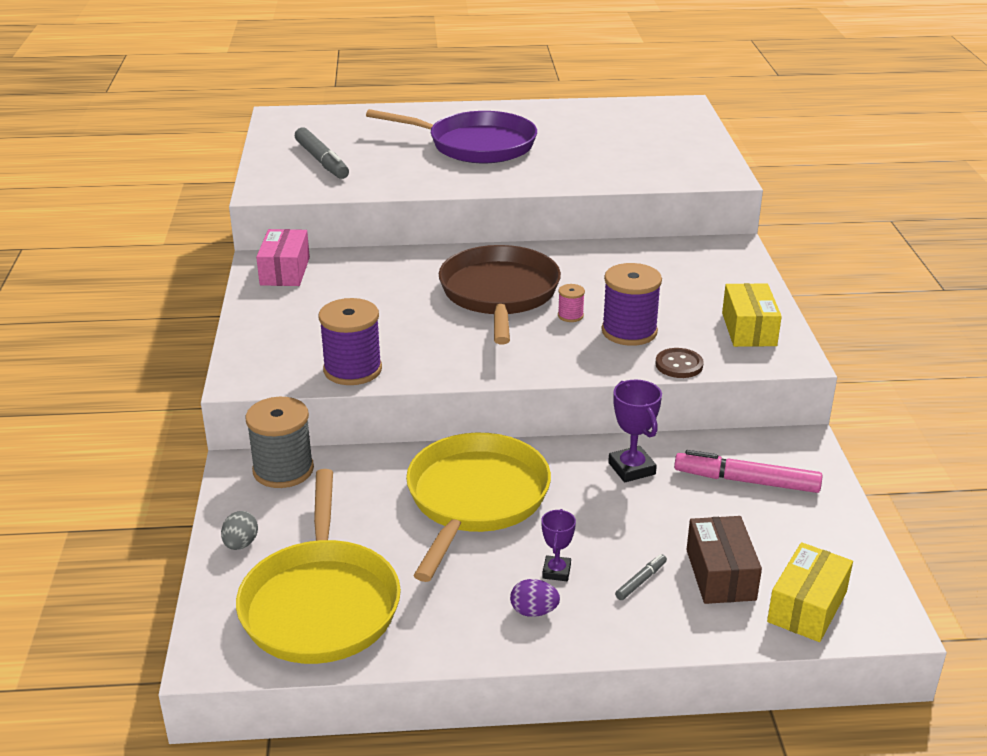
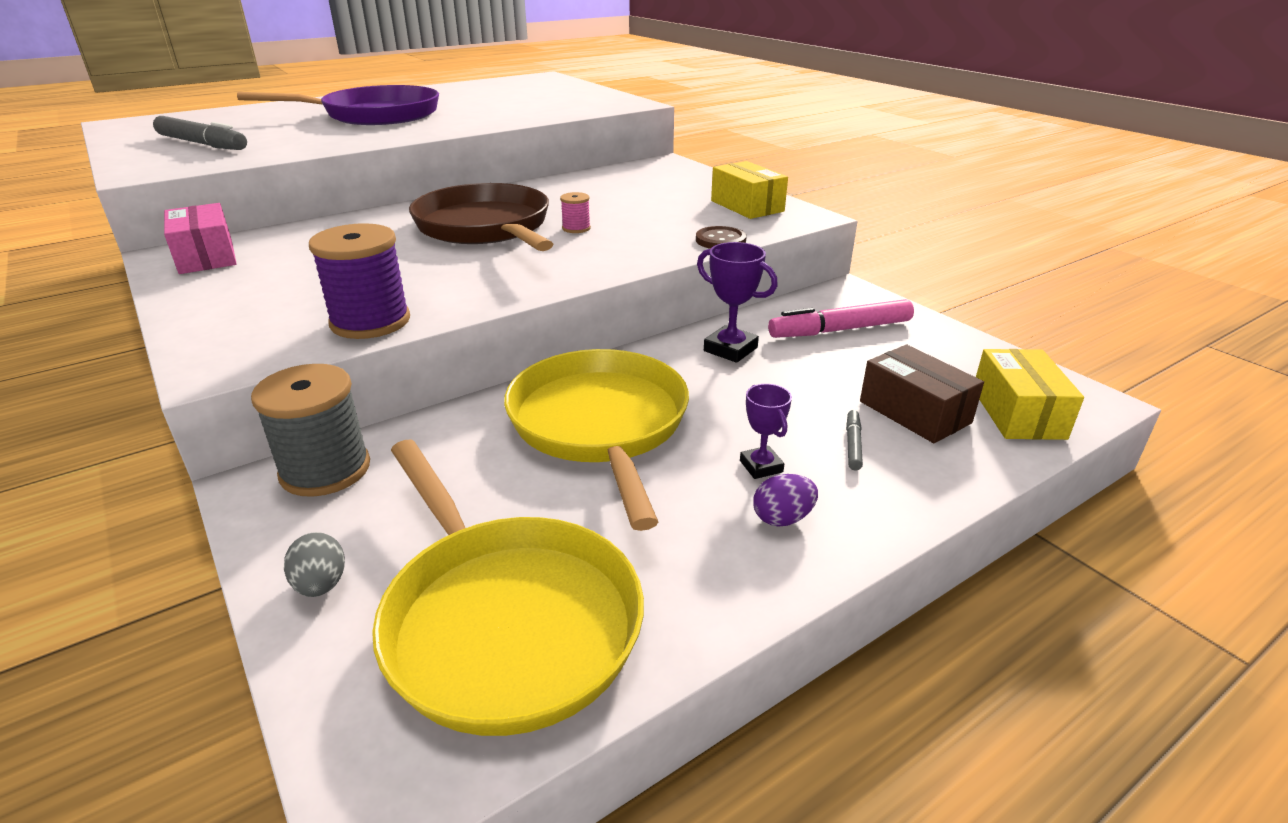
camera: 30 degrees left, 0 degrees up
purple spool [602,263,662,346] -> none

